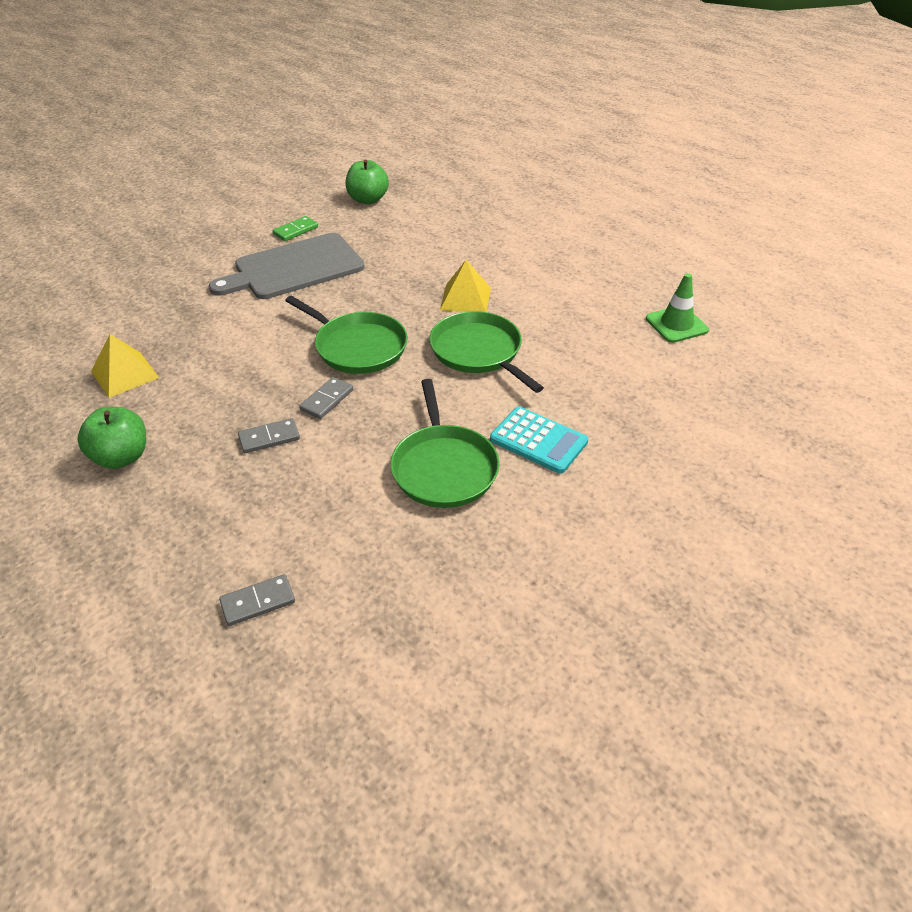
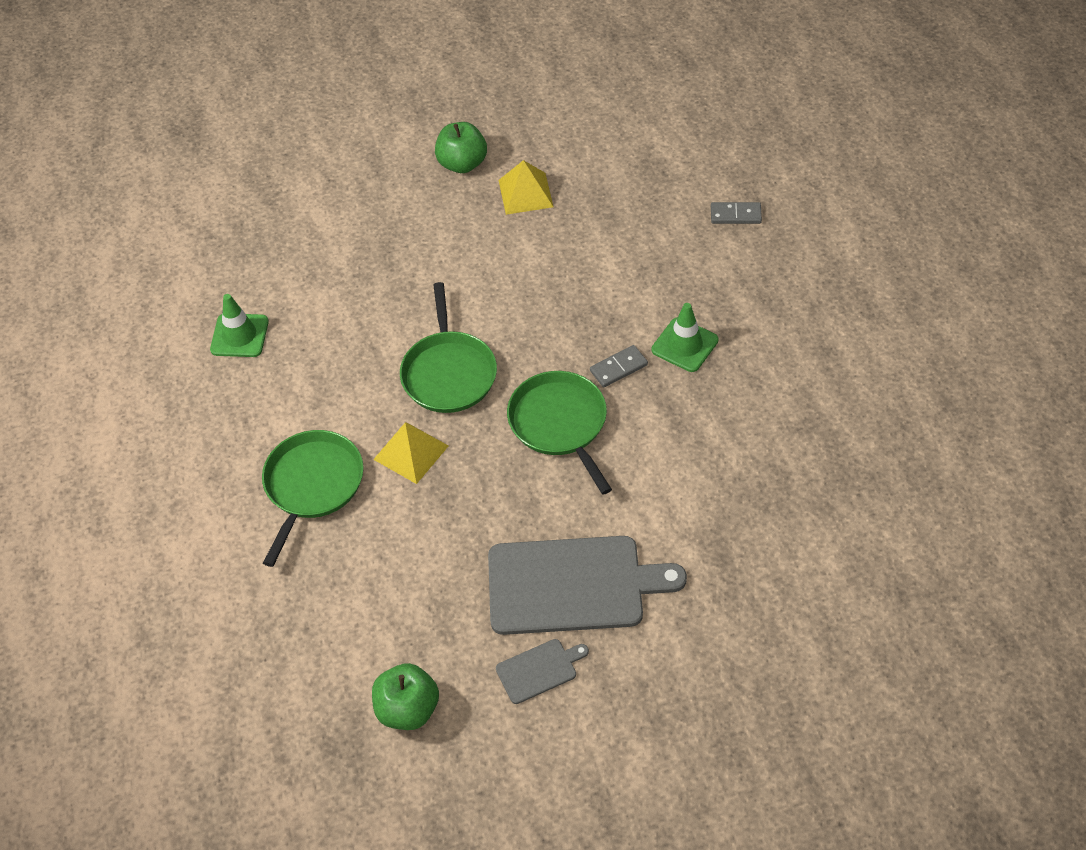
camera: 150 degrees left, 10 degrees up
green apple [77,407,146,469] -> green apple moved to [435,122,487,173]
yellow pyramid [91,334,159,398] -> yellow pyramid moved to [499,160,553,215]
grey domino [238,418,300,453] -> green traffic cone [651,303,719,372]
green domino [273,216,318,241] -> grey cutting board [496,639,589,704]
green pan [391,379,500,508] -> green pan moved to [262,430,364,567]
turquoise calculator [490,407,589,474] -> none

